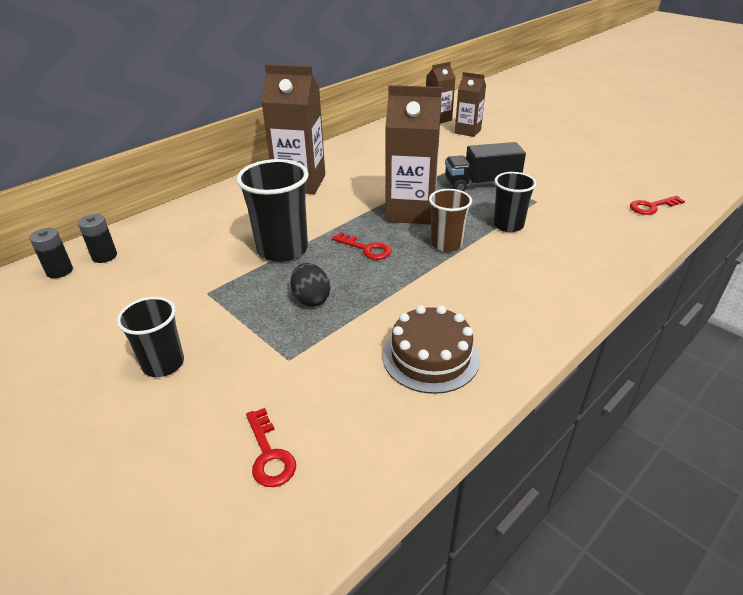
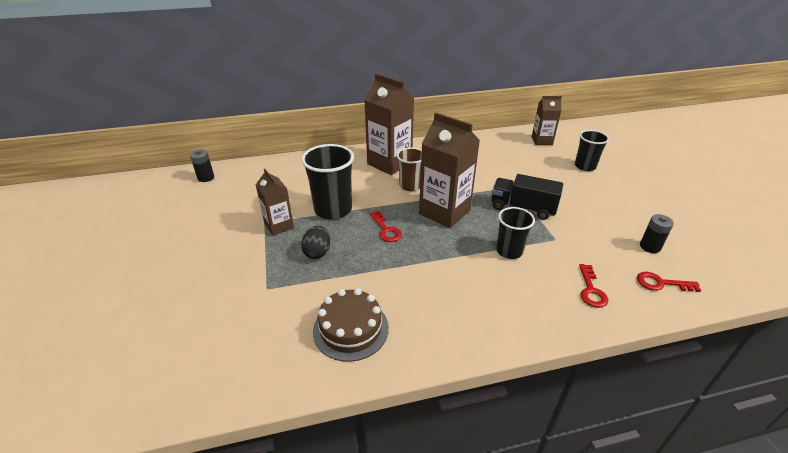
camera: 30 degrees right, 0 degrees up
black battery [78,214,117,263] -> black battery moved to [640,214,674,253]
black cup [117,297,184,377] -> black cup moved to [575,130,609,171]
red key [246,408,296,487] -> red key moved to [579,264,608,308]
brown cup [429,189,472,252] -> brown cup moved to [397,148,422,191]
brown carton [455,72,486,137] -> brown carton moved to [255,169,294,236]

